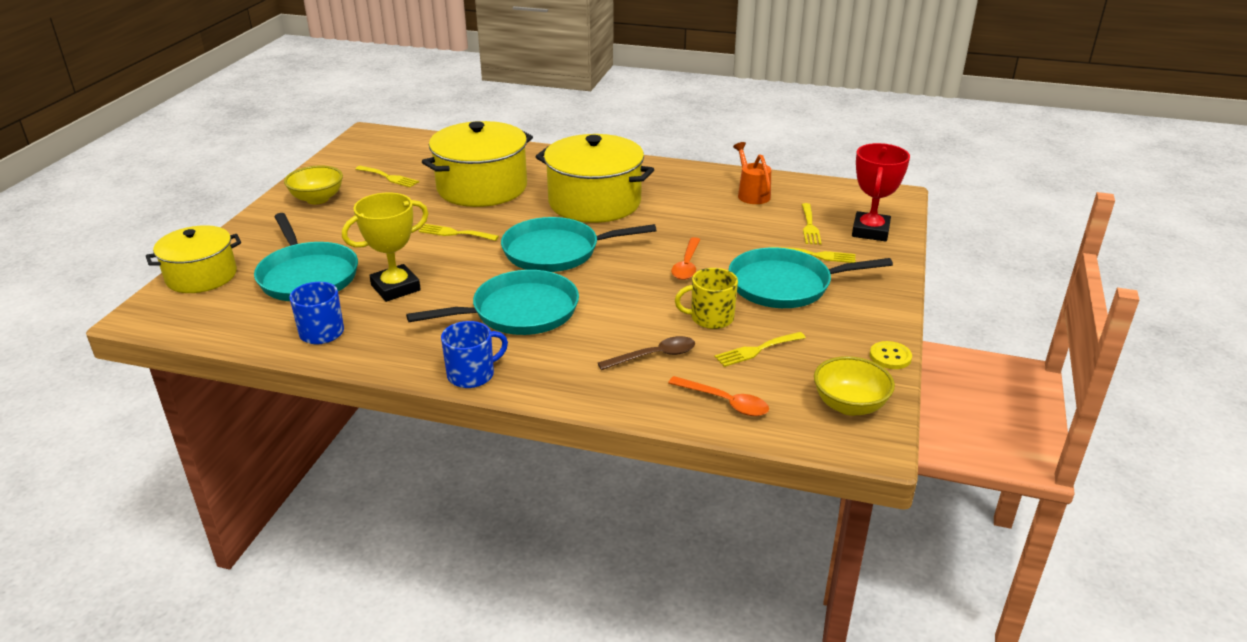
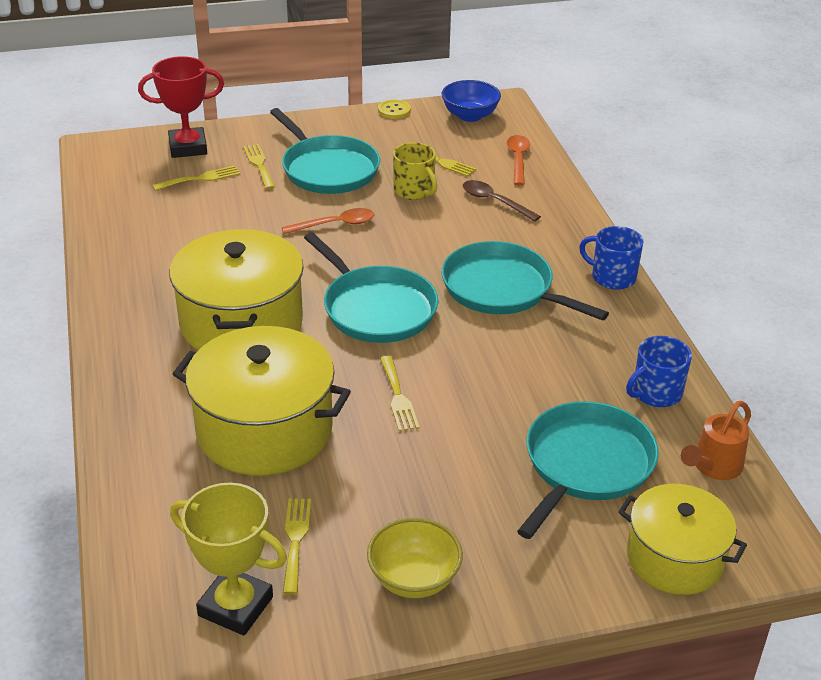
camera: 120 degrees left, 5 degrees up
yellow trophy [342,192,429,302] -> yellow trophy moved to [170,483,287,636]
orange watering can [733,142,771,204] -> orange watering can moved to [681,401,751,480]
yellow bowl [814,356,895,416] -> blue bowl [442,80,501,122]

